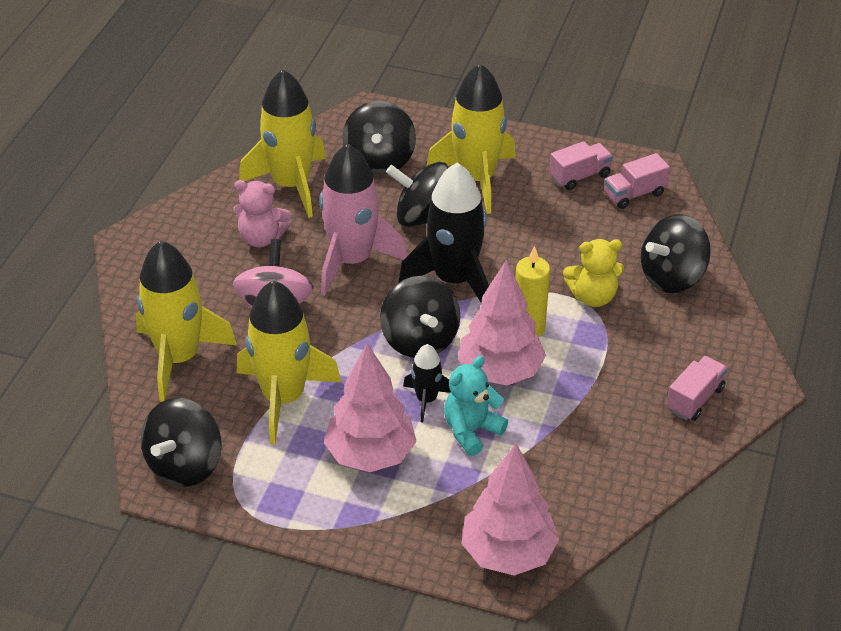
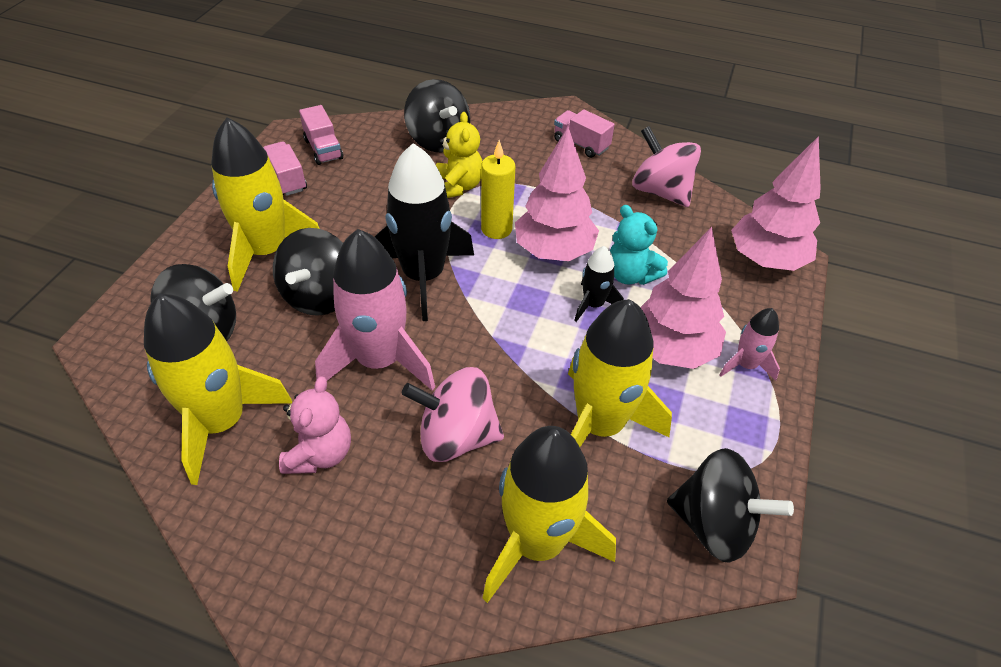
camera: 90 degrees left, 5 degrees up
black spinning top [380,276,460,358] -> none
none -> pink spinning top [632,126,701,207]
none -> pink rocket [719,308,780,381]

